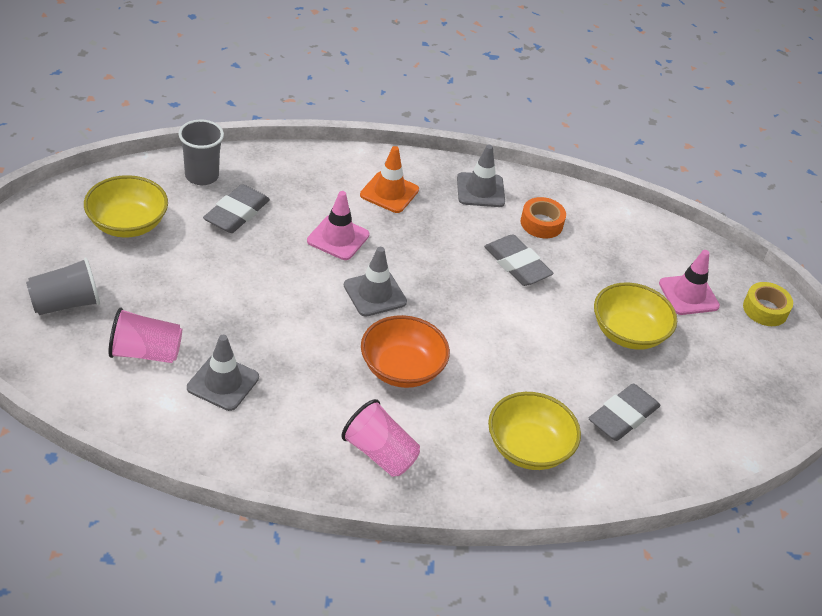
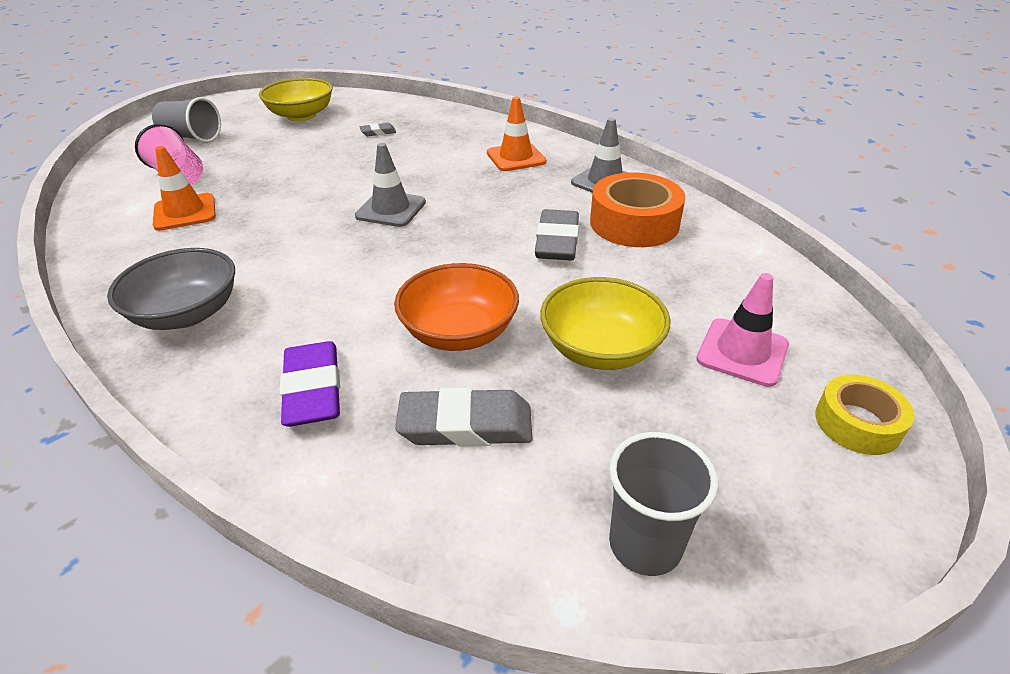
camera: 50 degrees right, 5 degrees down
grey cup [178,119,224,185] -> grey cup moved to [609,432,718,576]
grey traffic cone [187,335,259,411] -> orange traffic cone [153,146,216,231]
grey eraser [203,184,270,233] -> grey eraser [360,123,396,136], size x0.50
pink traffic cone [307,191,369,260] -> none
pink cup [342,399,420,477] -> grey bowl [107,248,235,330]
orange bowl [361,315,450,388] -> orange bowl moved to [394,263,519,351]
yellow bowl [488,392,581,470] -> purple eraser [280,341,340,427]
orange tape [521,197,566,238] -> orange tape [590,172,685,247], size x1.65

